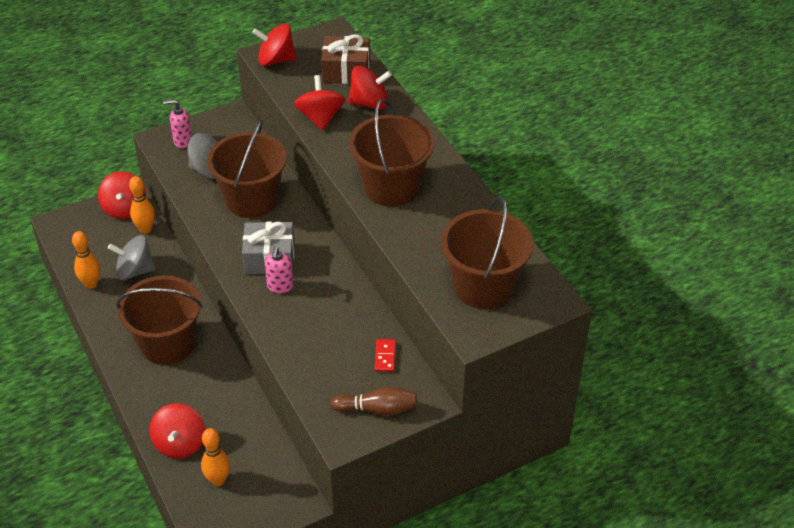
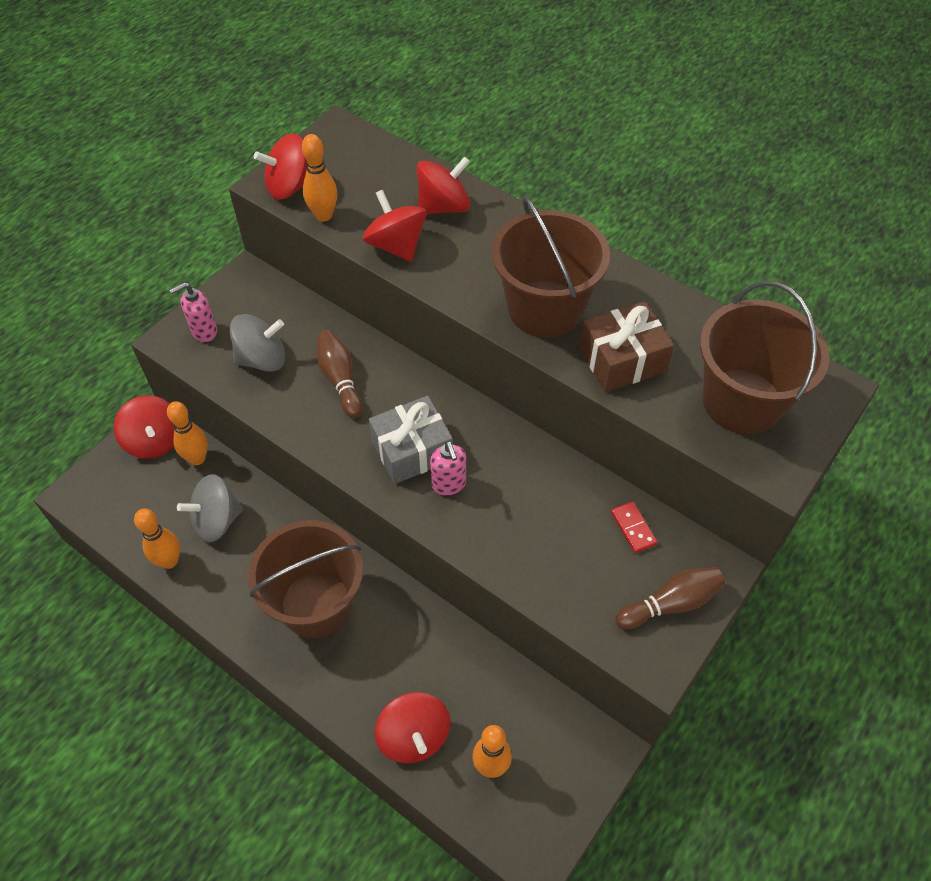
camera: 25 degrees left, 10 degrees up
brown bucket [207,120,287,218] -> brown bowling pin [317,330,363,418]
brown gift [321,34,370,84] -> brown gift moved to [579,301,674,392]
none -> orange bowling pin [302,134,337,222]

